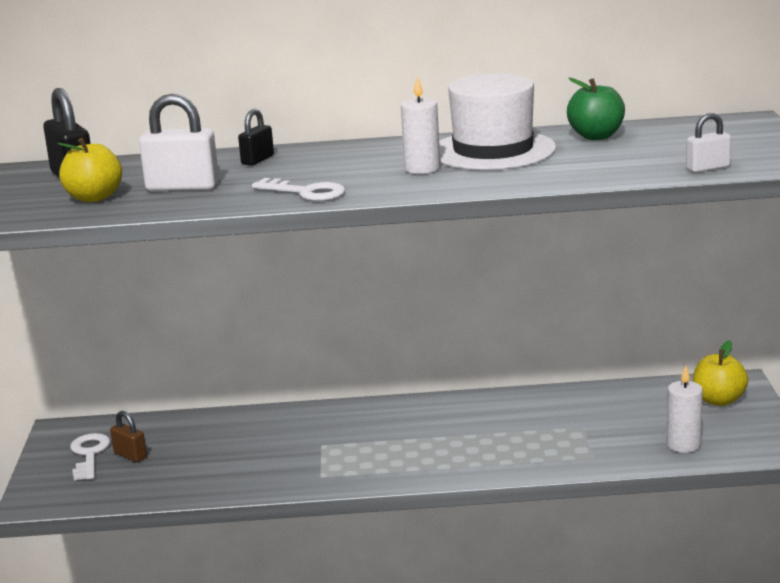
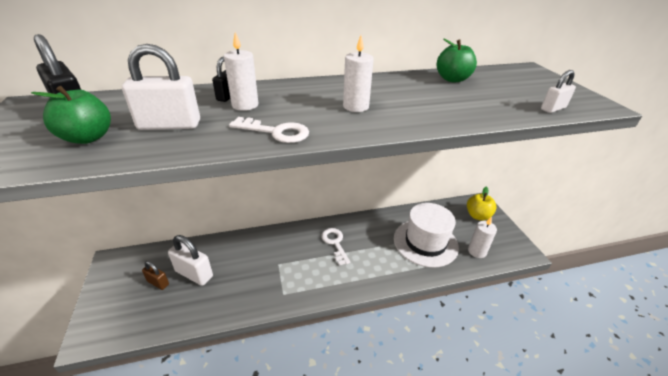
camera: 15 degrees left, 15 degrees up
yellow apple [58,138,122,202] -> green apple [31,86,111,144]
white key [70,433,110,481] -> white key moved to [321,228,350,266]
white hat [439,74,556,170] -> white hat moved to [394,203,459,268]
none -> white padlock [168,235,213,286]
none -> white candle [224,32,259,111]

